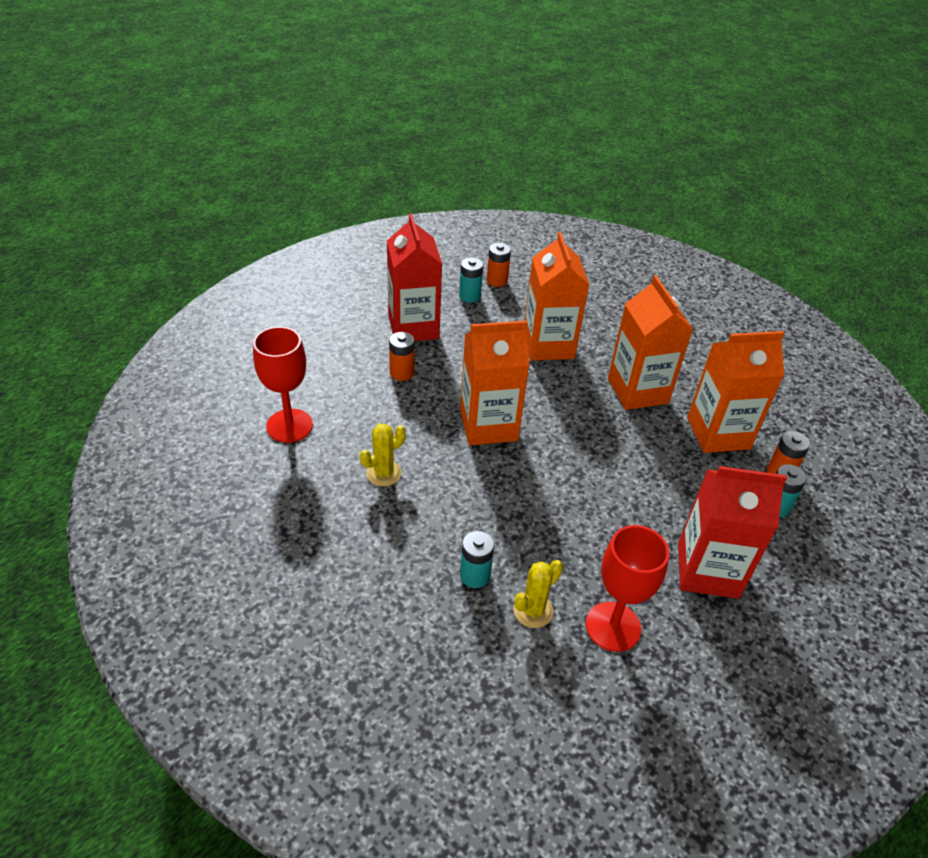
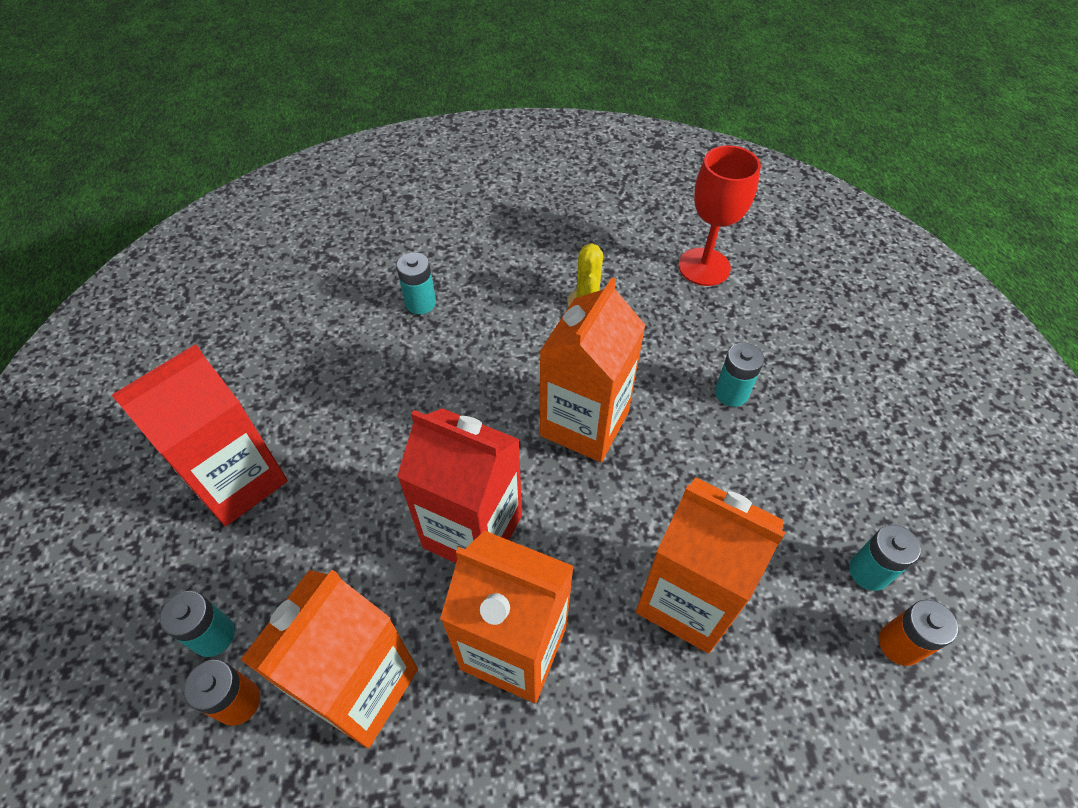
camera: 130 degrees right, 10 degrees up
red carton [387,214,442,341] -> red carton moved to [397,408,522,563]
orange battery [389,332,415,381] -> turquoise battery [715,343,764,407]
yellow cactus [513,560,563,628] -> none
red goblet [586,525,669,652] -> none

